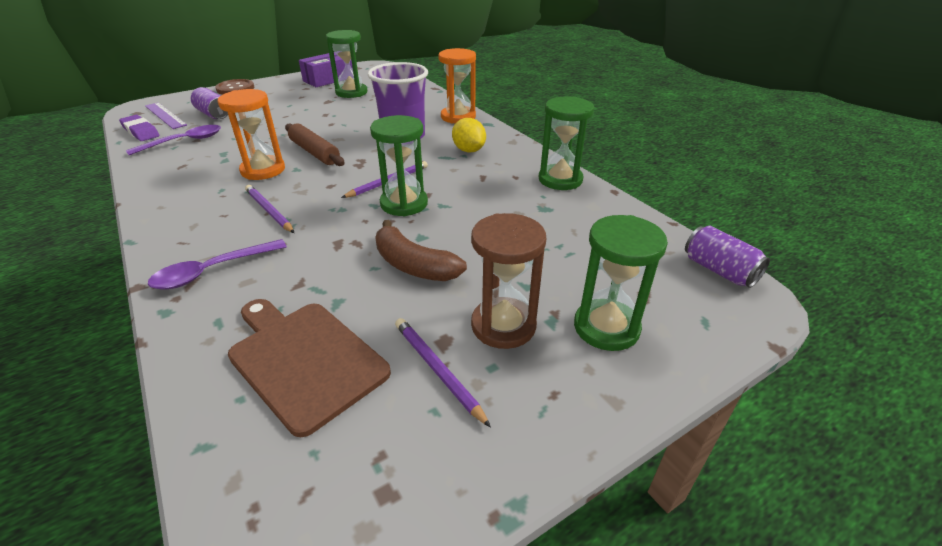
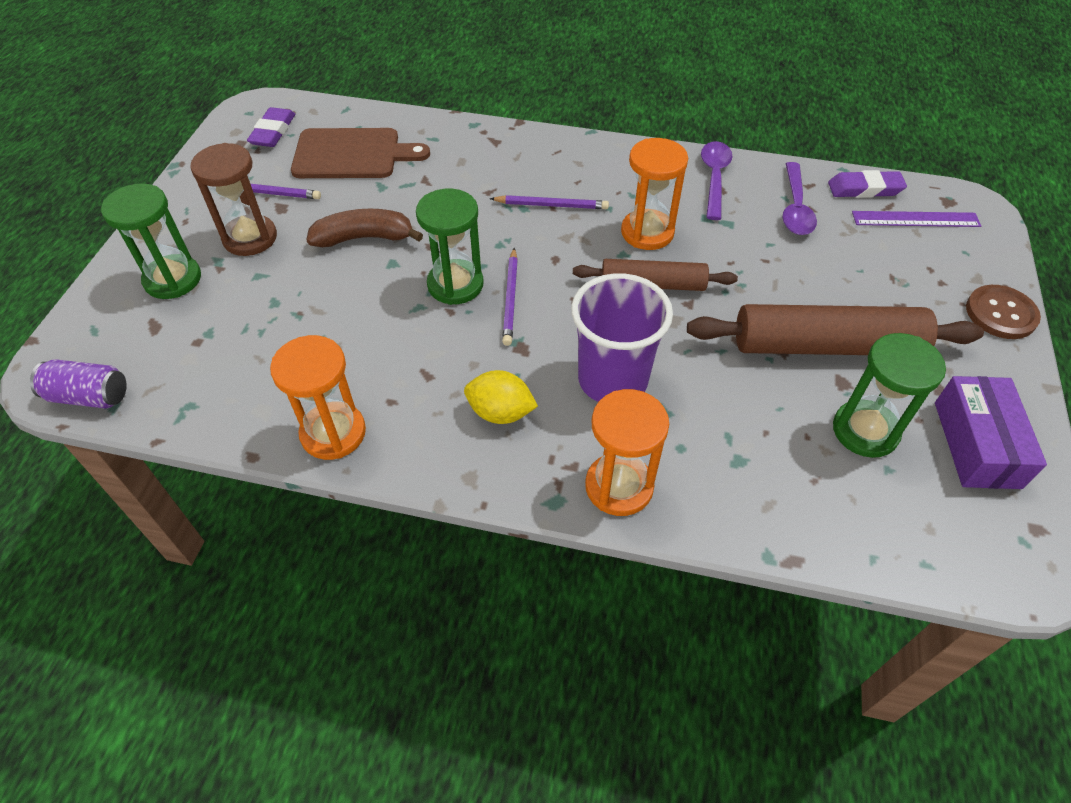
camera: 135 degrees right, 15 degrees up
purple spoon [148,239,287,290] -> purple spoon moved to [701,141,733,220]
purple can [191,87,228,119] -> none
green hourglass [539,97,594,190] -> orange hourglass [270,335,366,460]
none -> purple eraser [247,107,295,147]
none -> brown rolling pin [687,304,984,355]

